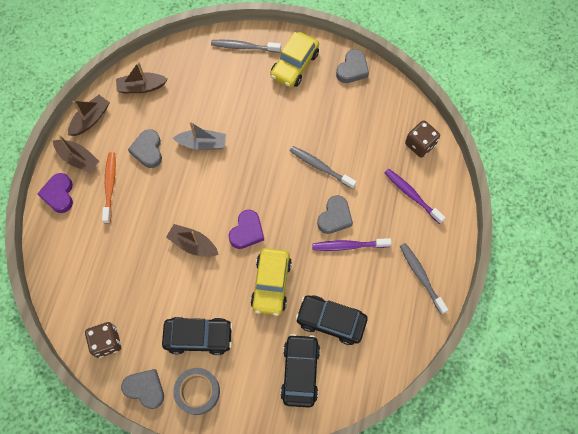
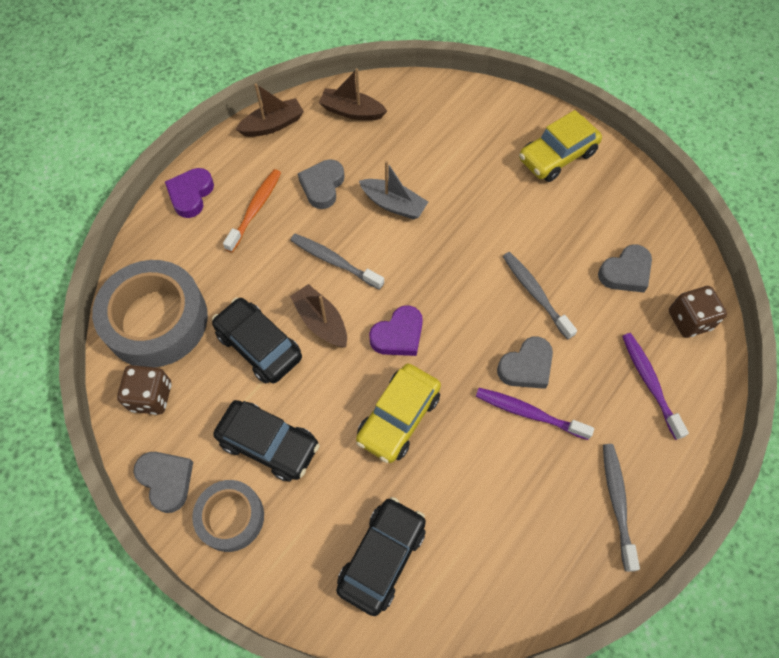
camera: 25 degrees right, 5 degrees down
brown boat [53,135,99,173] -> none
grey toothbrush [211,40,281,53] -> grey toothbrush moved to [290,234,384,290]
black car [295,295,367,345] -> black car moved to [212,298,302,383]
grey heart [336,49,369,83] -> grey heart moved to [598,244,652,293]
none -> grey tape [92,260,208,367]

